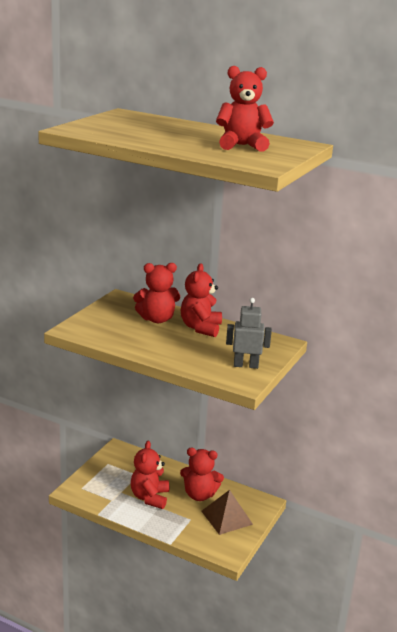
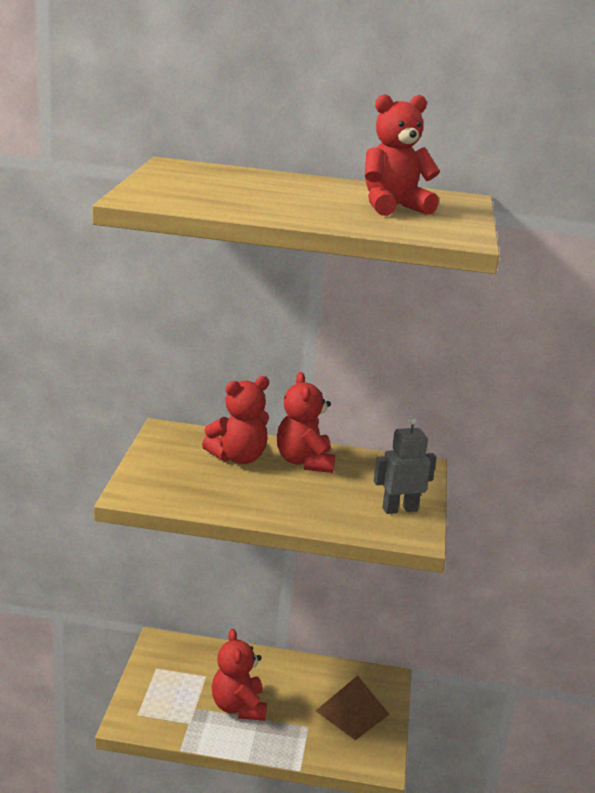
camera: 20 degrees left, 0 degrees up
red teddy bear [180,448,224,501] -> none

